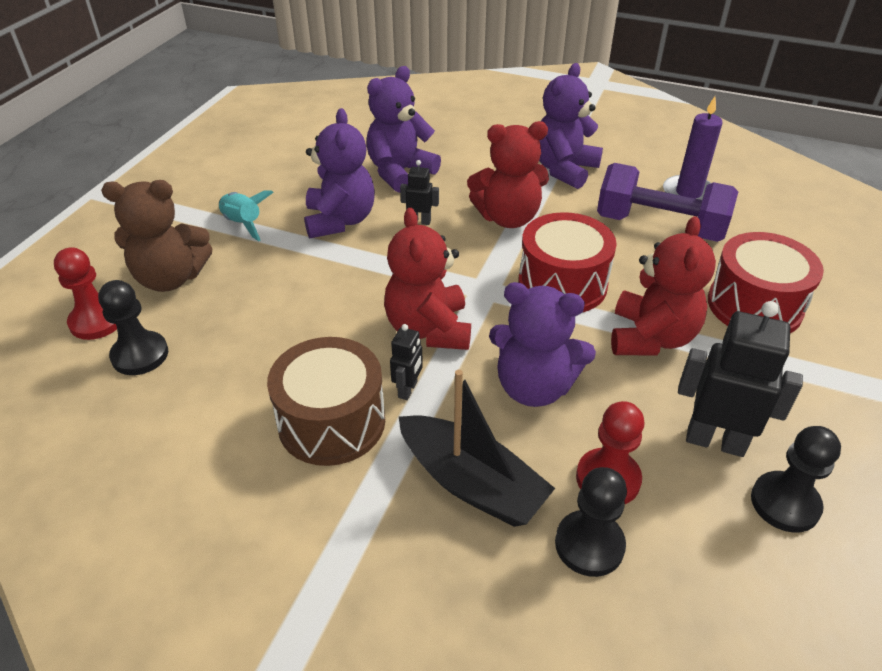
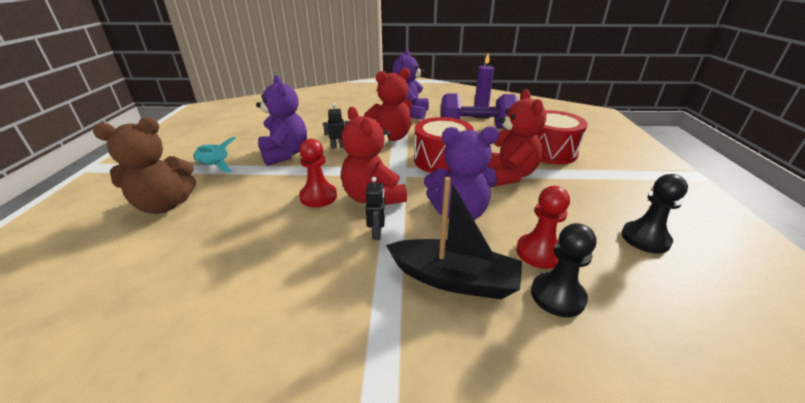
camera: 20 degrees left, 10 degrees down
red pawn [54,247,117,340] -> red pawn moved to [299,139,337,207]
black pawn [98,280,168,375] -> none
brown drum [267,337,385,466] -> none
purple teddy bear [366,66,441,193] -> none
black robot [678,301,803,457] -> none

